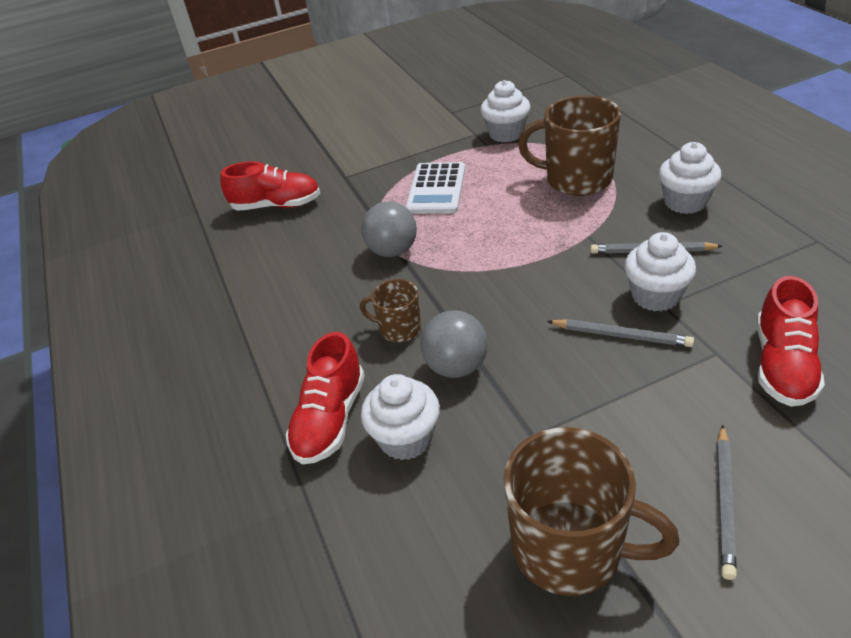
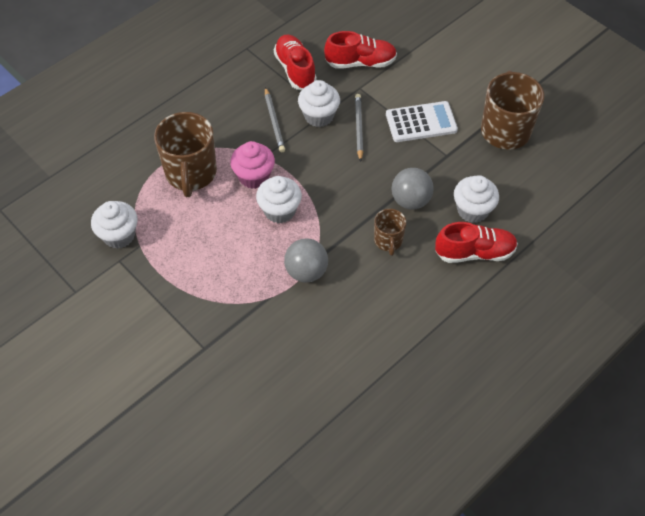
camera: 115 degrees left, 15 degrees up
red shoe [220,161,320,211] -> red shoe moved to [274,35,317,90]
white calculator [406,162,465,214] -> white calculator moved to [386,101,458,142]
white cupcake [659,142,722,214] -> white cupcake moved to [256,176,302,223]
grey pencil [717,424,737,580] -> none
none -> pink cupcake [230,141,275,189]

